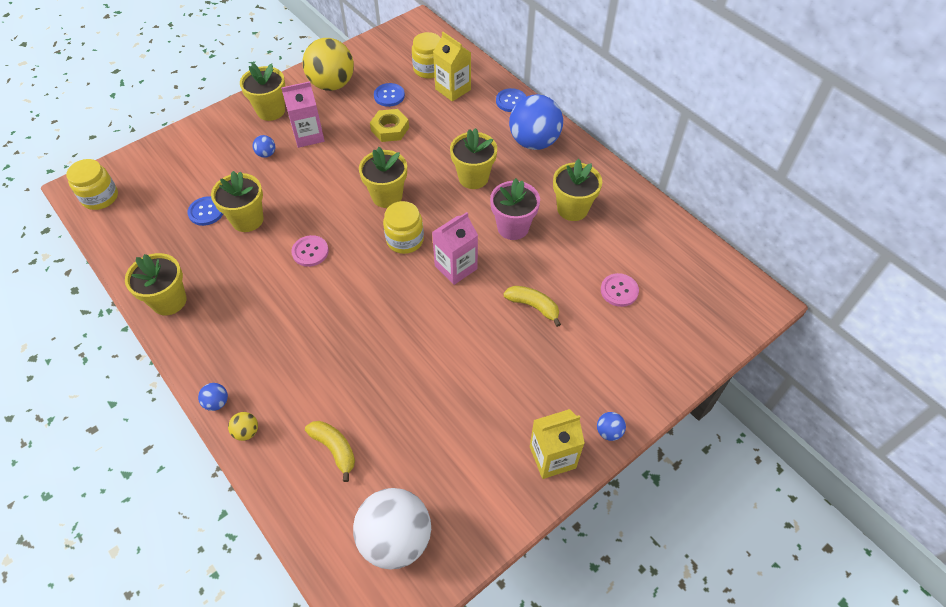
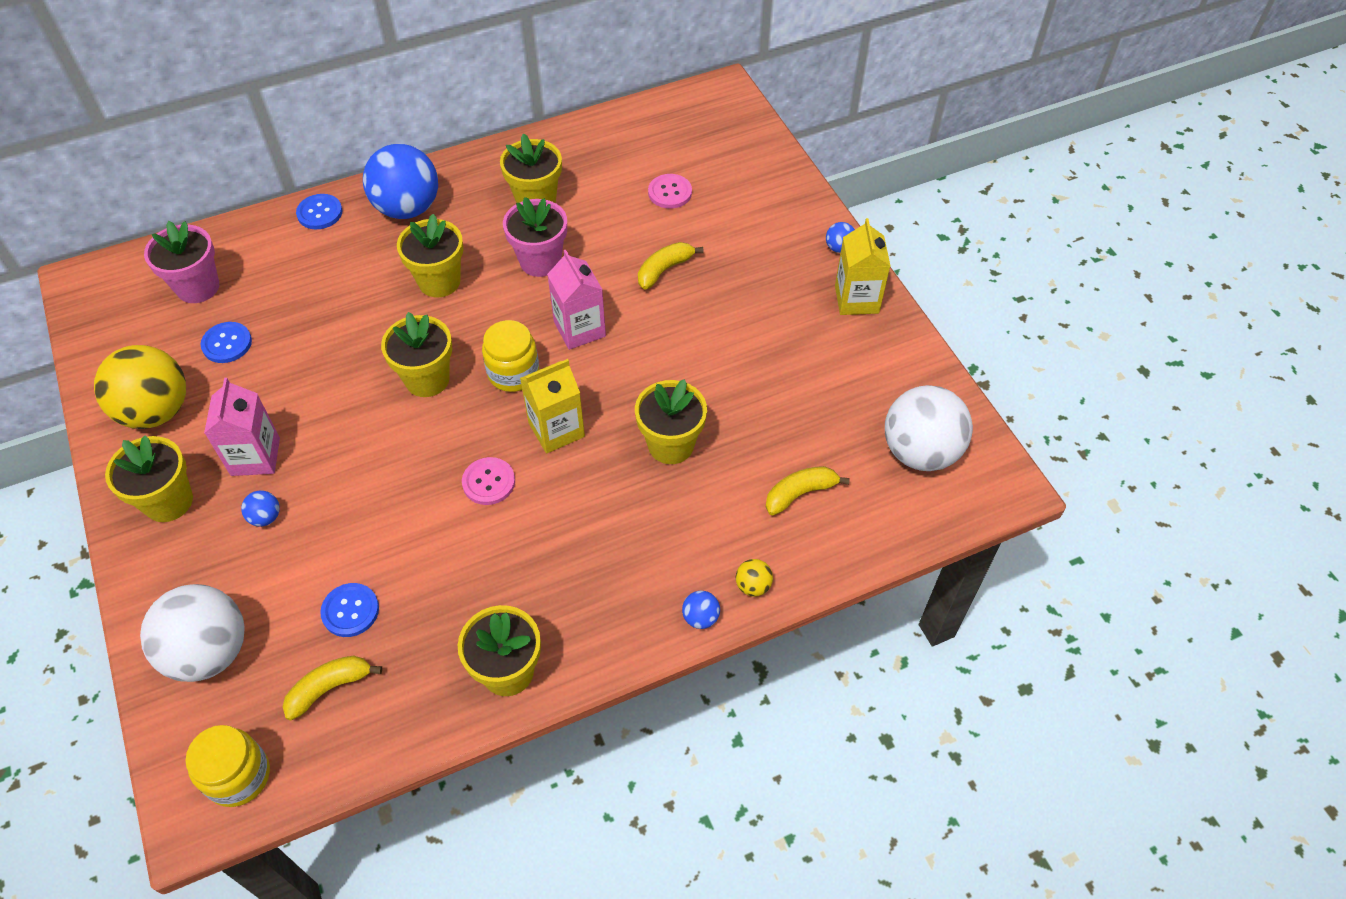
camera: 75 degrees left, 0 degrees up
yellow flower pot [211,171,264,232] -> yellow flower pot moved to [635,379,707,464]
yellow nut [370,109,409,142] -> none
yellow jar [412,32,441,79] -> pink flower pot [144,221,219,303]
yellow carton [433,32,471,102] -> yellow carton moved to [520,359,585,454]
none -> white ball [140,584,245,682]
none -> yellow banana [283,655,382,721]

